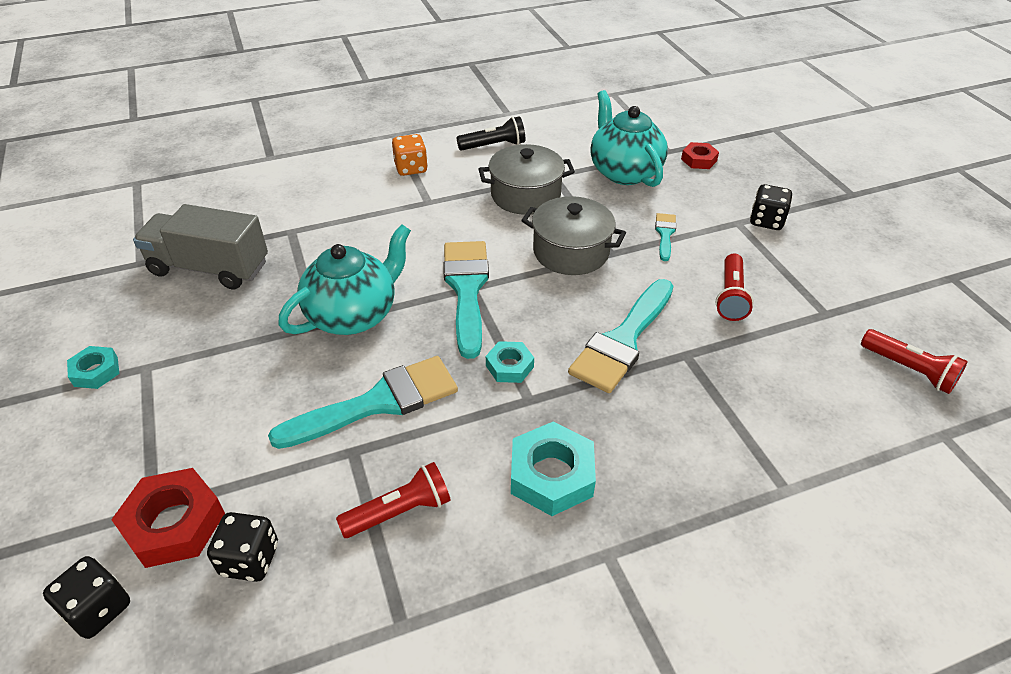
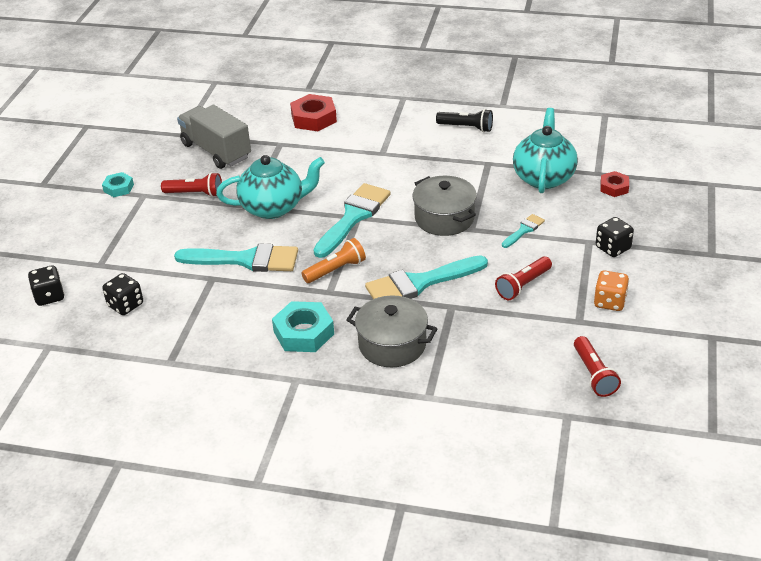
camera: 35 degrees right, 5 degrees down
red nut [111,468,225,568] -> red nut moved to [290,94,337,131]
red flashlight [336,462,451,538] -> red flashlight moved to [161,172,222,197]
orange dice [392,134,428,176] -> orange dice moved to [594,271,629,311]
grey pot [479,144,575,215] -> grey pot moved to [346,295,438,367]
turquoise nut [486,341,534,383] -> orange flashlight [301,238,366,283]

